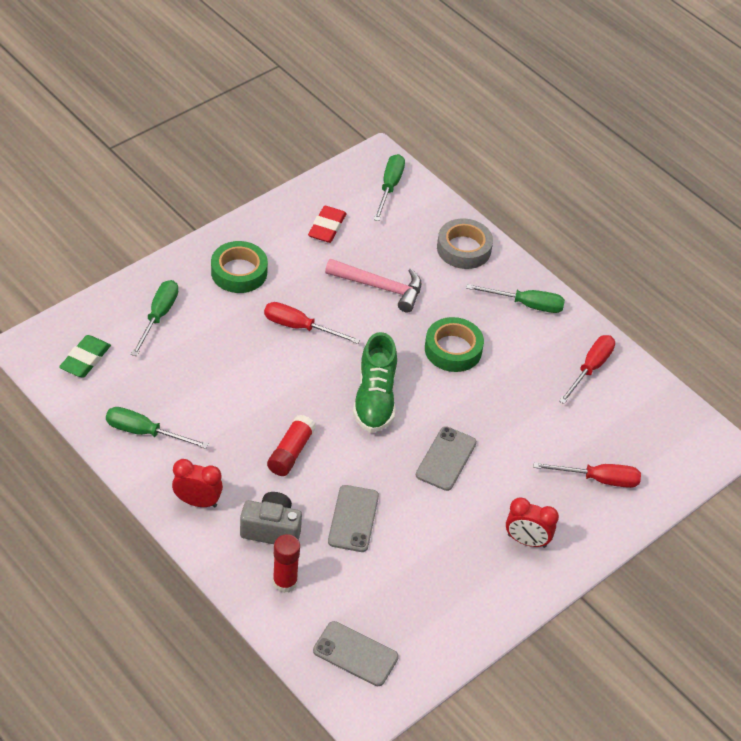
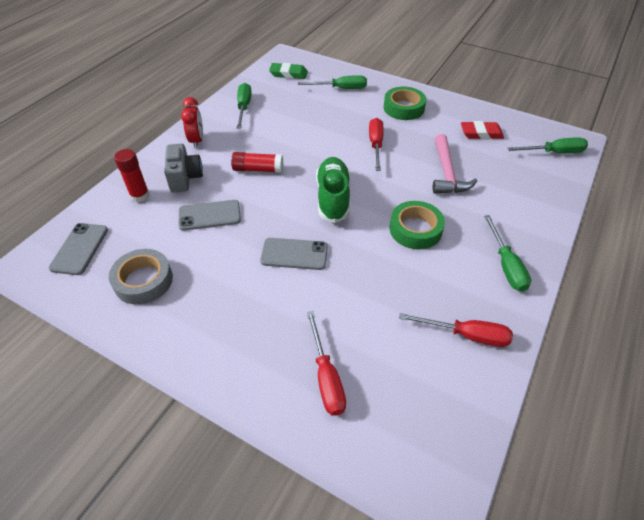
camera: 75 degrees right, 0 degrees up
green shoe [353,332,397,433] -> green shoe turned 105 degrees clockwise [316,157,350,223]
grey tape [437,218,493,269] -> grey tape moved to [109,249,173,305]
red clock [506,497,559,548] -> none

